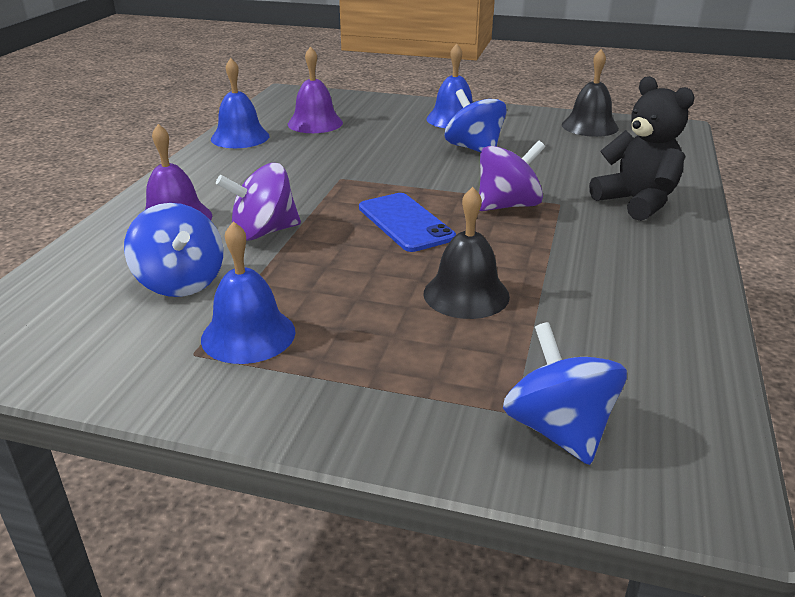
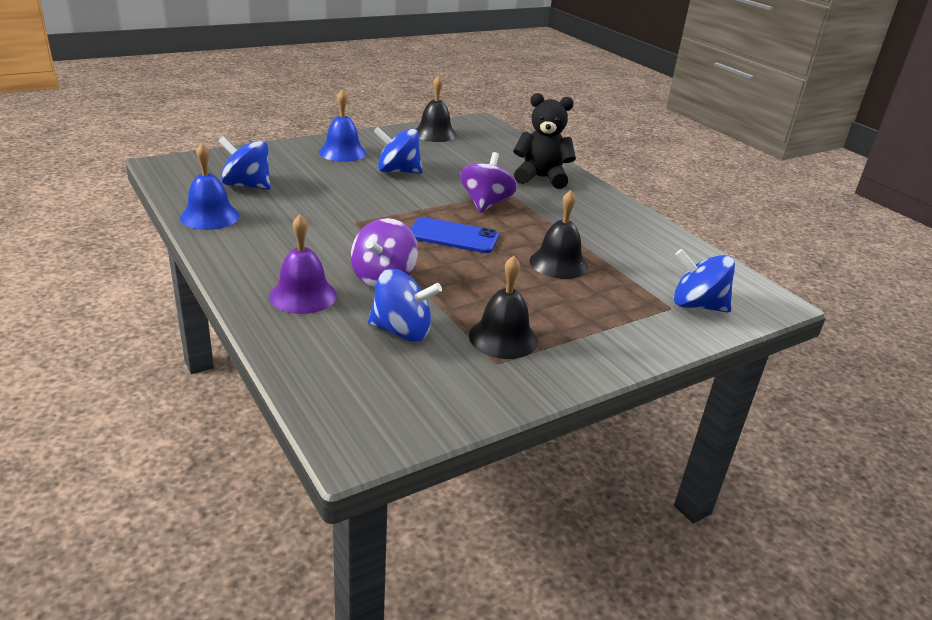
camera: 50 degrees left, 0 degrees up
blue bell [201,221,296,364] -> black bell [469,256,538,359]
purple bell [288,46,343,133] -> blue spinning top [219,136,271,190]

